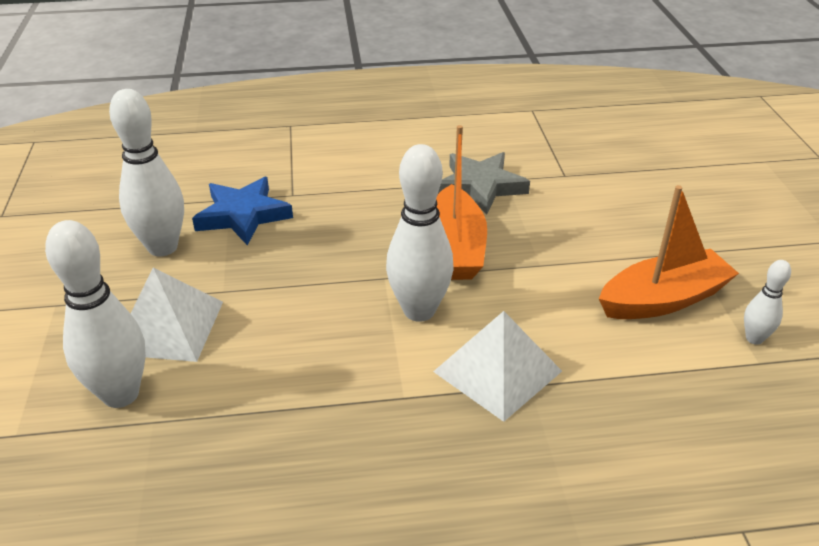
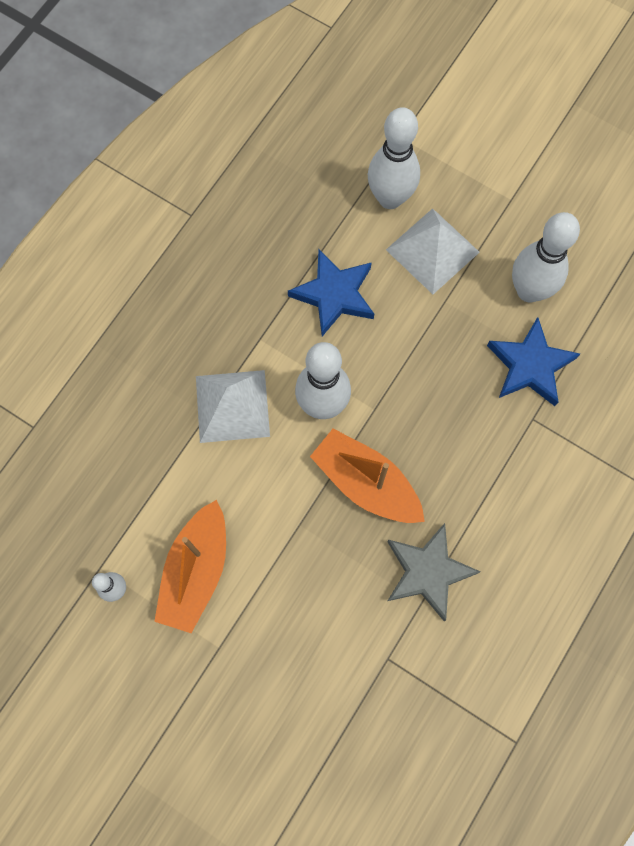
camera: 130 degrees right, 35 degrees up
none -> blue star [288,249,374,336]

